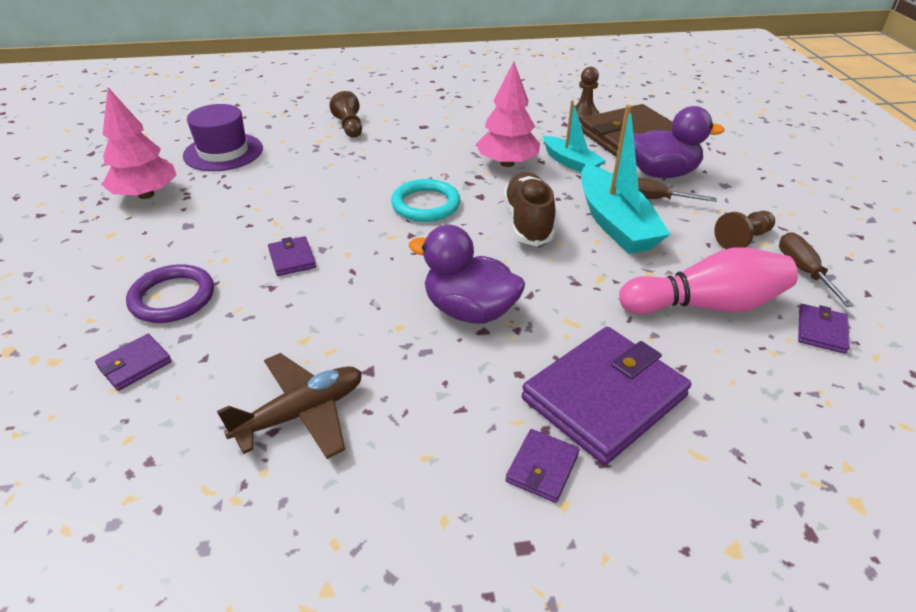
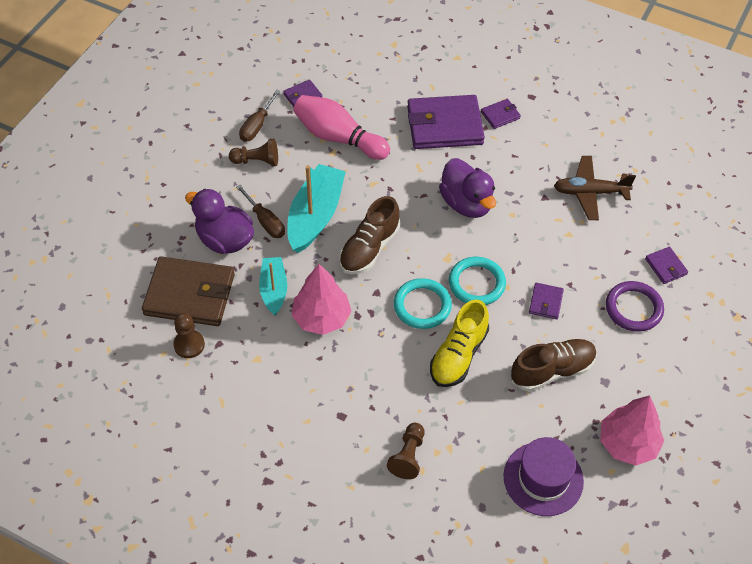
camera: 145 degrees left, 15 degrees up
purple wallet [95,334,172,391] -> purple wallet turned 75 degrees clockwise [645,247,688,284]
none -> yellow shoe [430,299,489,387]
none -> turquoise ring [449,257,506,305]
none -> brown shoe [511,339,597,392]

